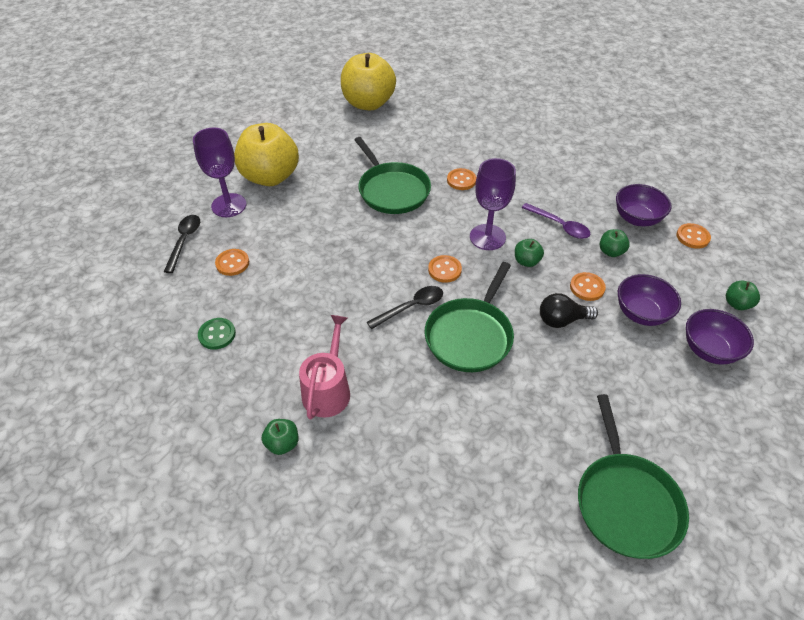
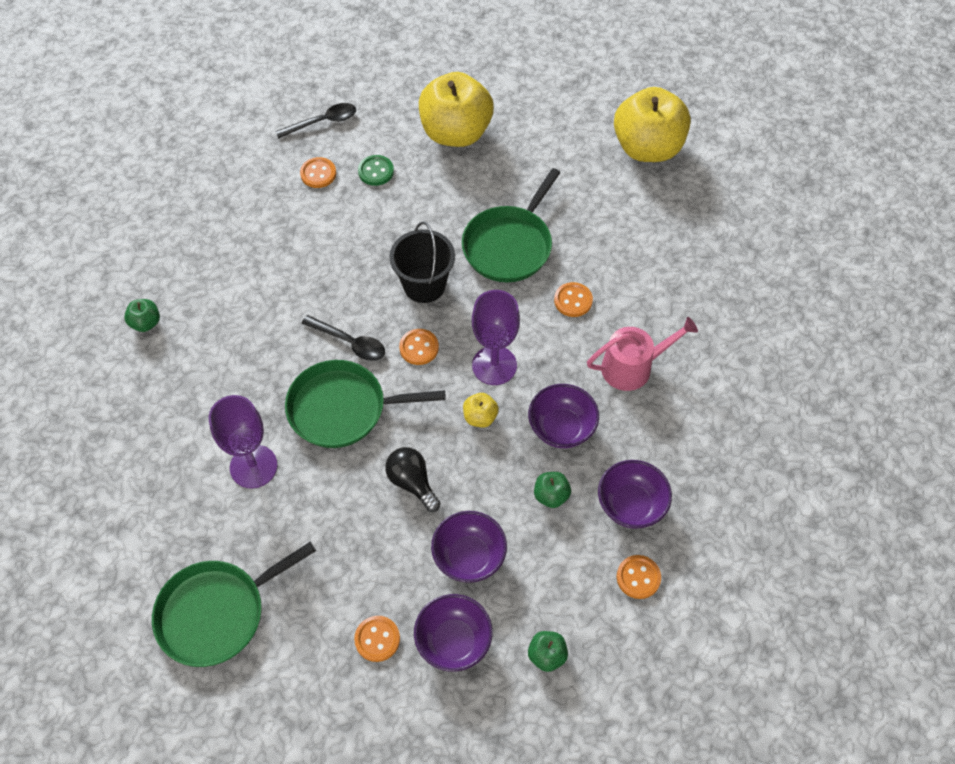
camera: 60 degrees right, 10 degrees up
purple goblet [193,128,247,217] -> purple goblet moved to [209,395,278,488]
green button [198,318,236,350] -> green button moved to [358,155,394,186]
pink watering can [299,315,350,419] -> pink watering can moved to [587,317,698,391]
green apple [515,239,544,267] -> yellow apple [463,393,499,428]
purple spoon [522,203,590,239] -> purple bowl [528,384,599,448]
orange button [570,272,606,301] -> orange button moved to [354,616,400,662]
none -> black bucket [389,222,455,303]

